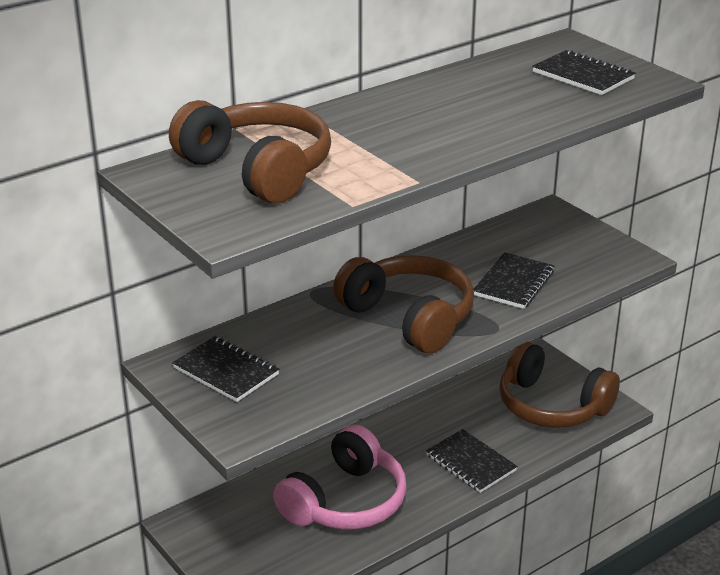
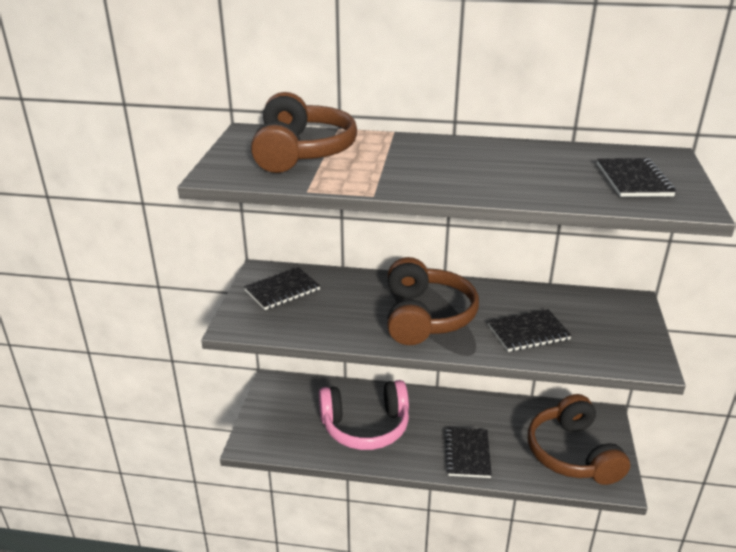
camera: 45 degrees right, 0 degrees up
black notebook [172,336,279,402] -> black notebook turned 60 degrees clockwise [244,267,320,310]

